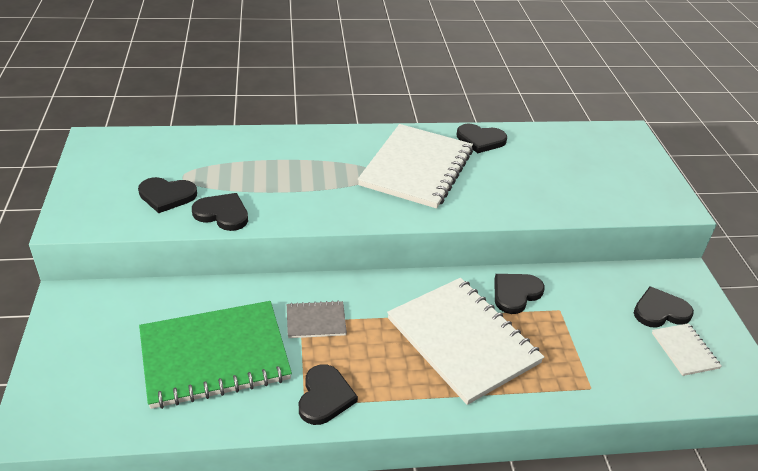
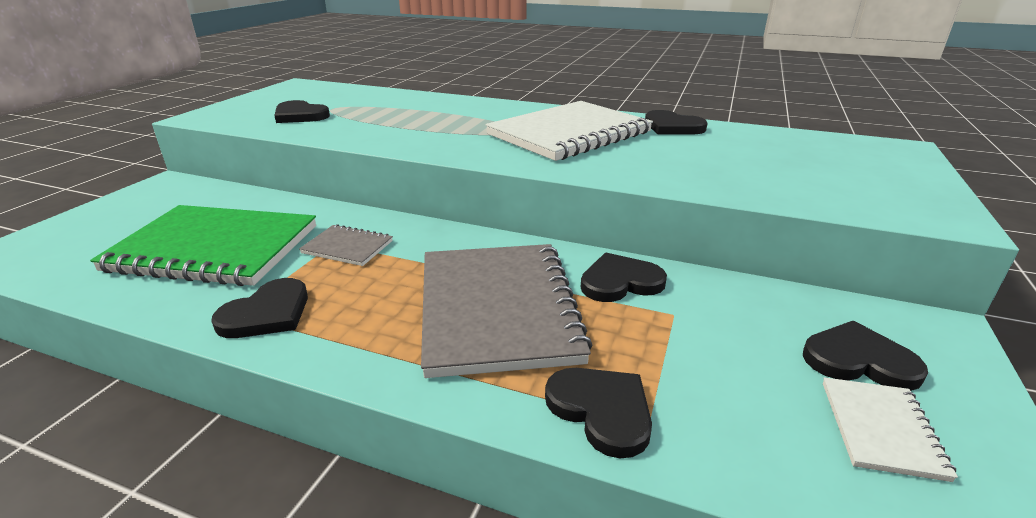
camera: 30 degrees right, 10 degrees down
black heart [192,193,248,231] -> black heart moved to [545,368,652,458]
white notebook [387,278,544,405] -> grey notebook [421,244,592,378]

